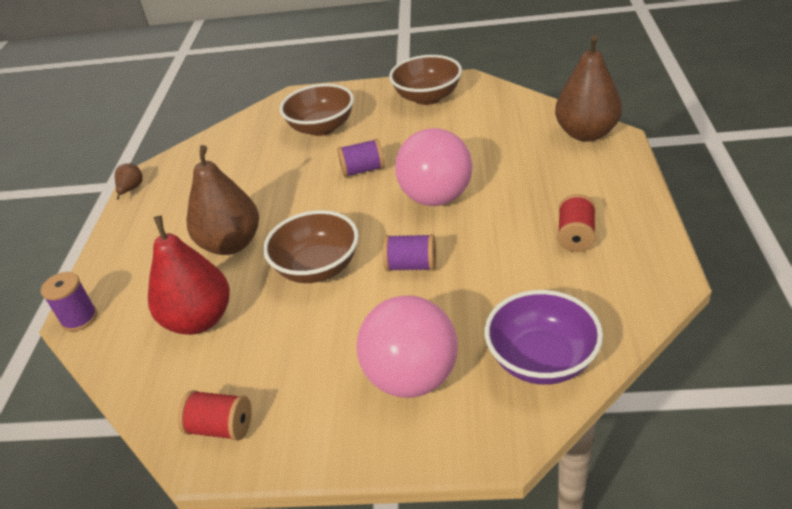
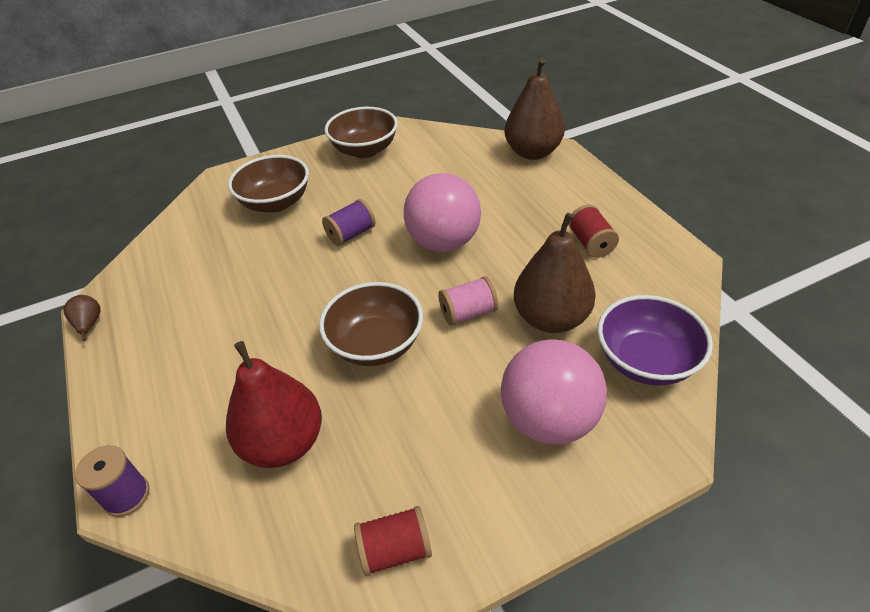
camera: 30 degrees left, 5 degrees up
brown pear [187,145,259,255] -> brown pear moved to [514,213,596,333]
purple spool [383,234,436,271] -> pink spool [438,276,498,326]

